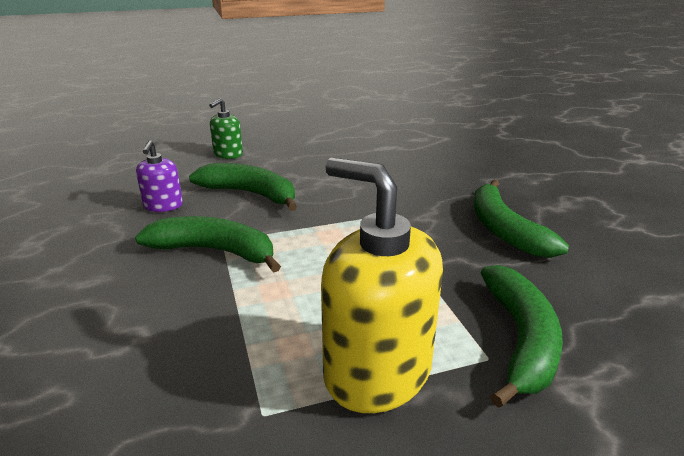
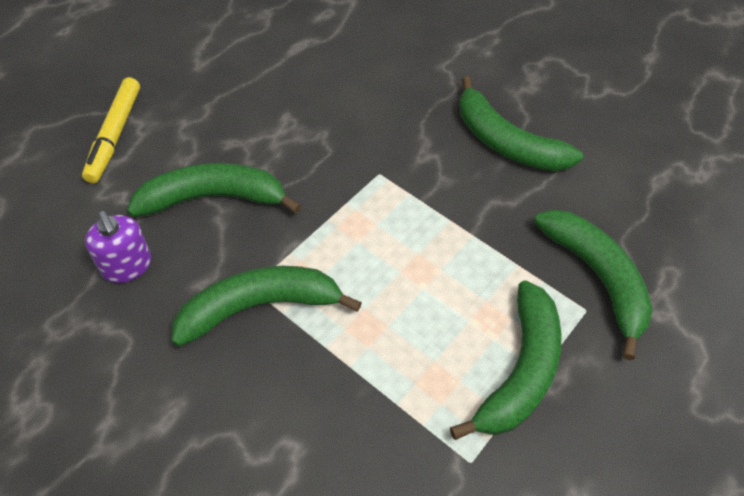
camera: 35 degrees left, 25 degrees up
green soap dispenser [209,98,243,159] -> yellow marker [82,77,140,183]
yellow soap dispenser [321,158,443,413] -> green banana [450,280,562,440]

